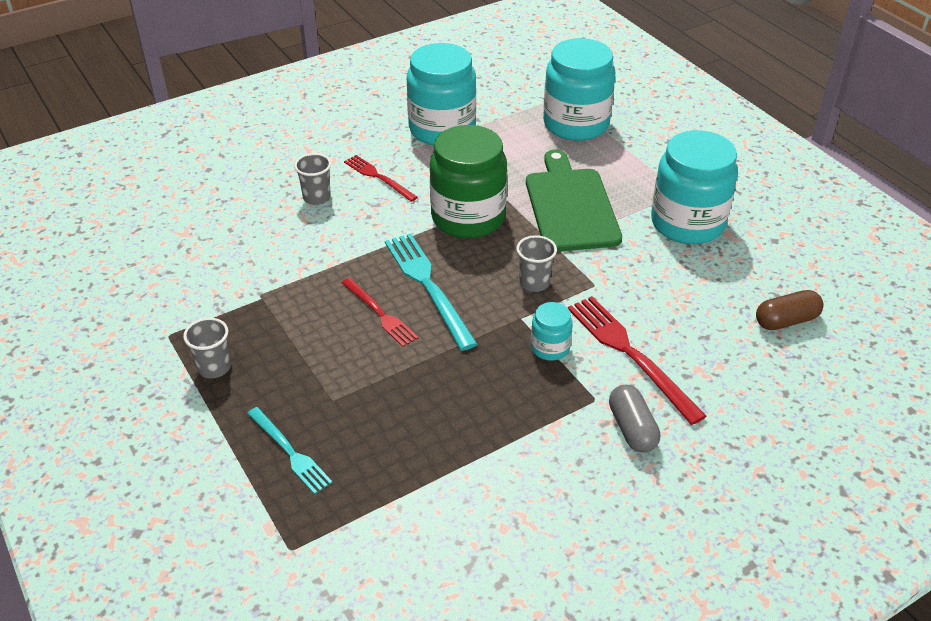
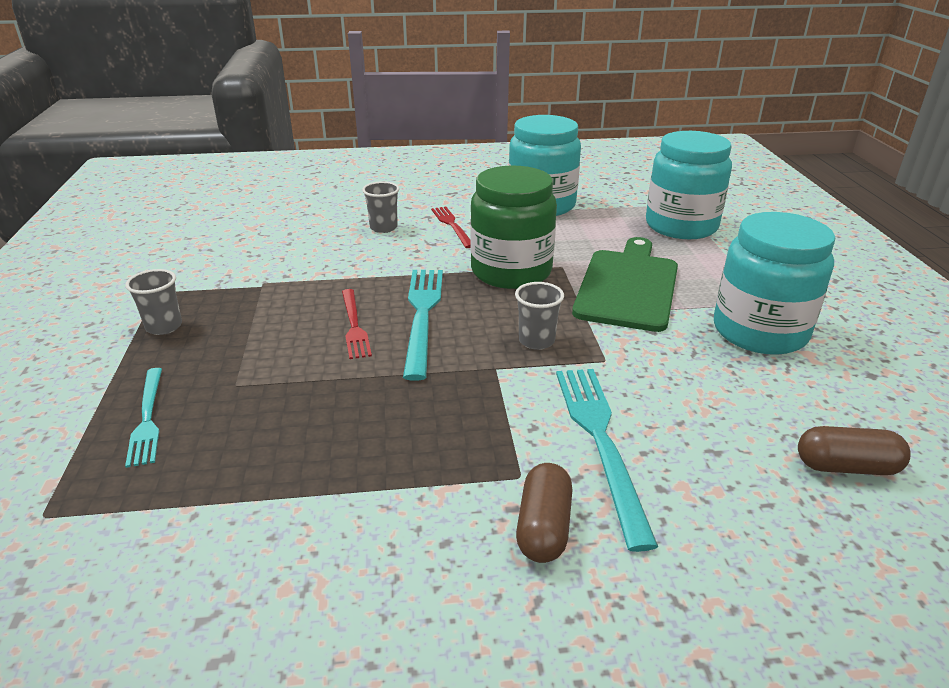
camera: 25 degrees right, 10 degrees down
turquoise jar [531,302,573,361] -> none
red fork [568,296,706,425] -> turquoise fork [556,369,658,552]
grey capsule [609,385,660,453] -> brown capsule [516,463,572,563]

